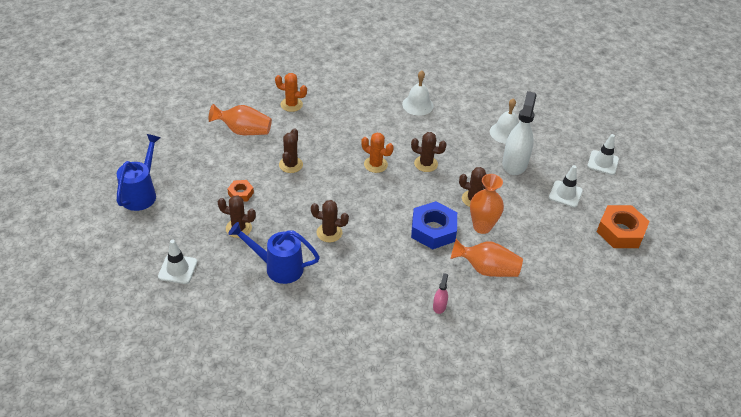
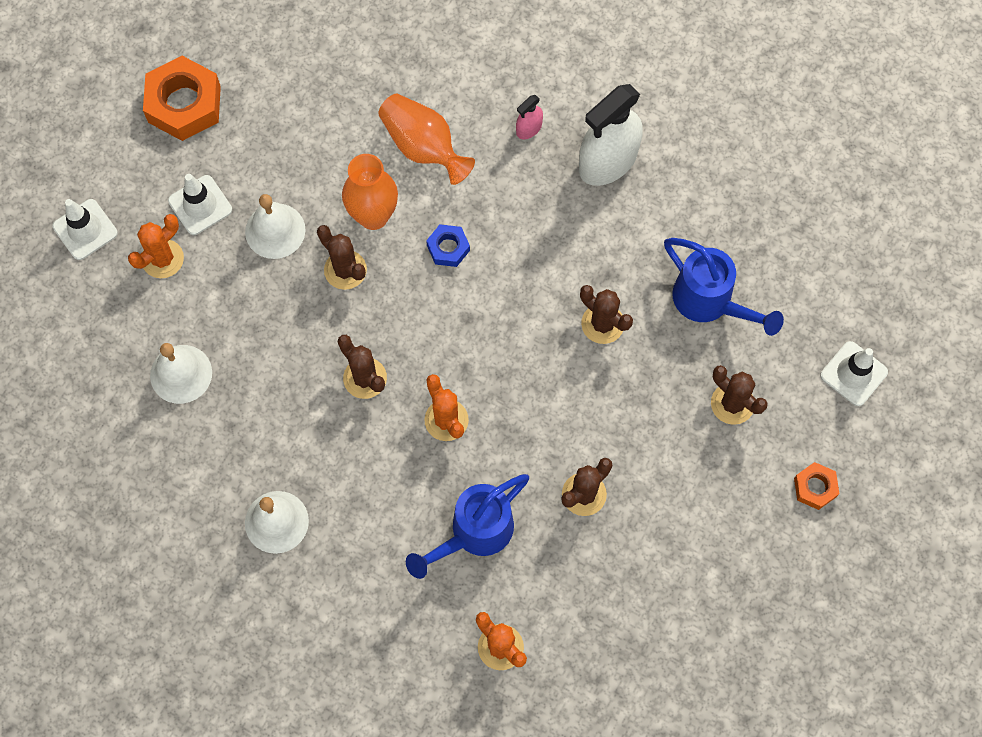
camera: 145 degrees left, 25 degrees up
blue watering can [117,134,160,211] -> blue watering can moved to [406,474,529,579]
orange vase [208,104,272,135] -> none
orange nut [228,180,254,202] -> orange nut moved to [794,462,840,510]
blue nut [411,201,457,249] -> blue nut [426,224,470,267], size x0.52
white spray bottle [502,91,537,175] -> white spray bottle moved to [579,84,643,186]
none -> orange cactus [128,214,184,278]
none -> white bell [245,194,306,259]

